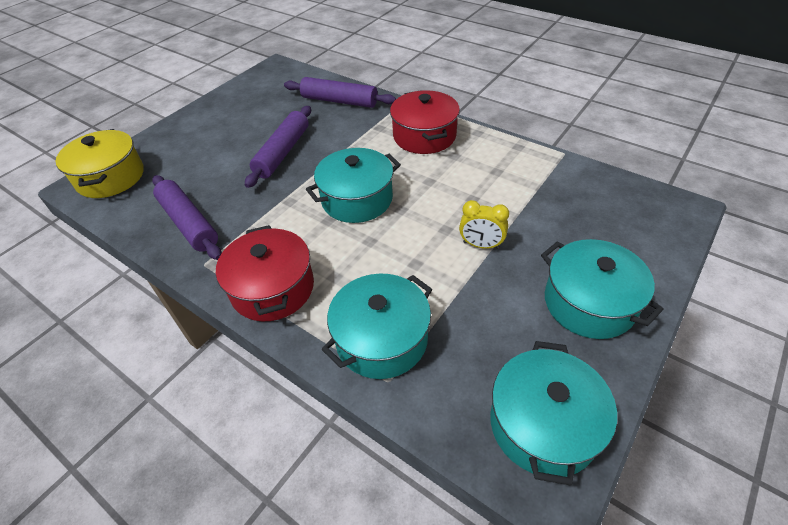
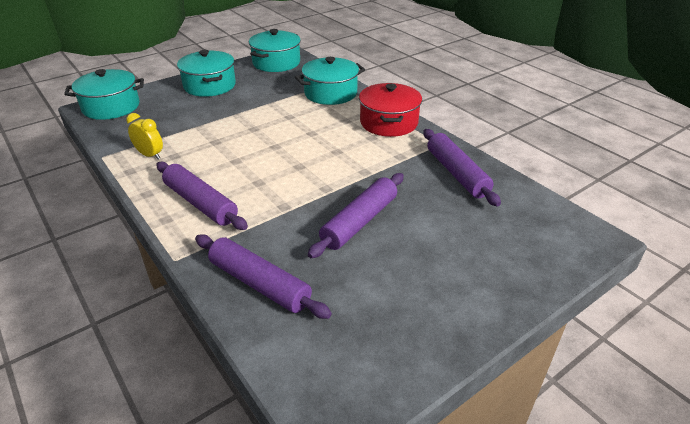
camera: 165 degrees left, 10 degrees down
yellow pot [56,129,143,198] -> none
turquoise pot [306,148,401,223] -> turquoise pot moved to [64,69,144,120]
red pot [390,90,460,154] -> purple rolling pin [156,162,248,230]
yellow clock [459,200,509,249] -> yellow clock moved to [126,113,163,159]

